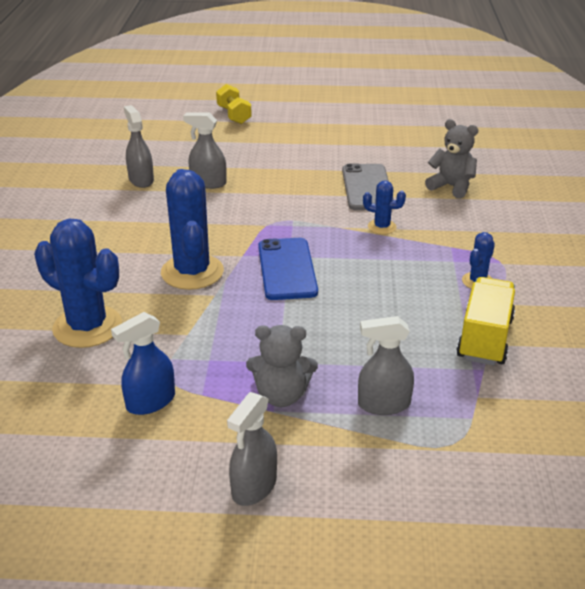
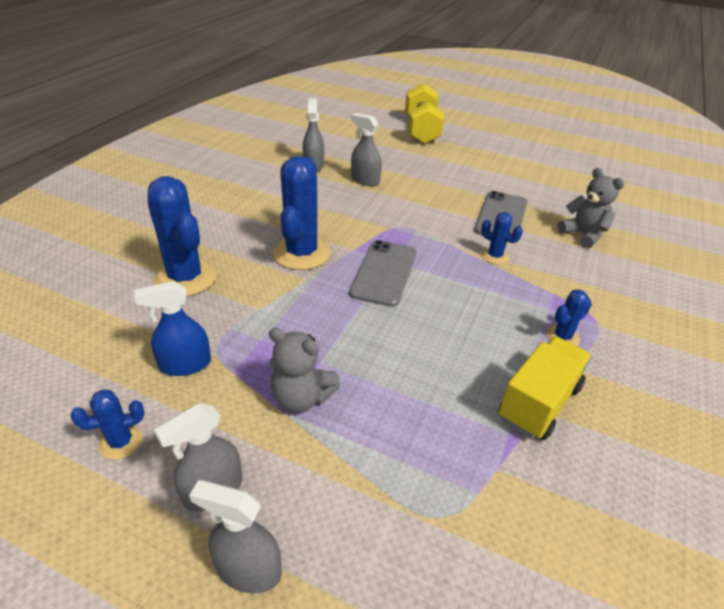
camera: 20 degrees right, 5 degrees up
yellow dumbbell [216,84,252,124] -> yellow dumbbell [405,83,444,144], size x1.68
blue phone [258,238,318,300] -> grey phone [349,240,417,307]
grey spray bottle [358,316,414,415] -> grey spray bottle moved to [189,480,282,593]
none -> blue cactus [71,390,144,460]

